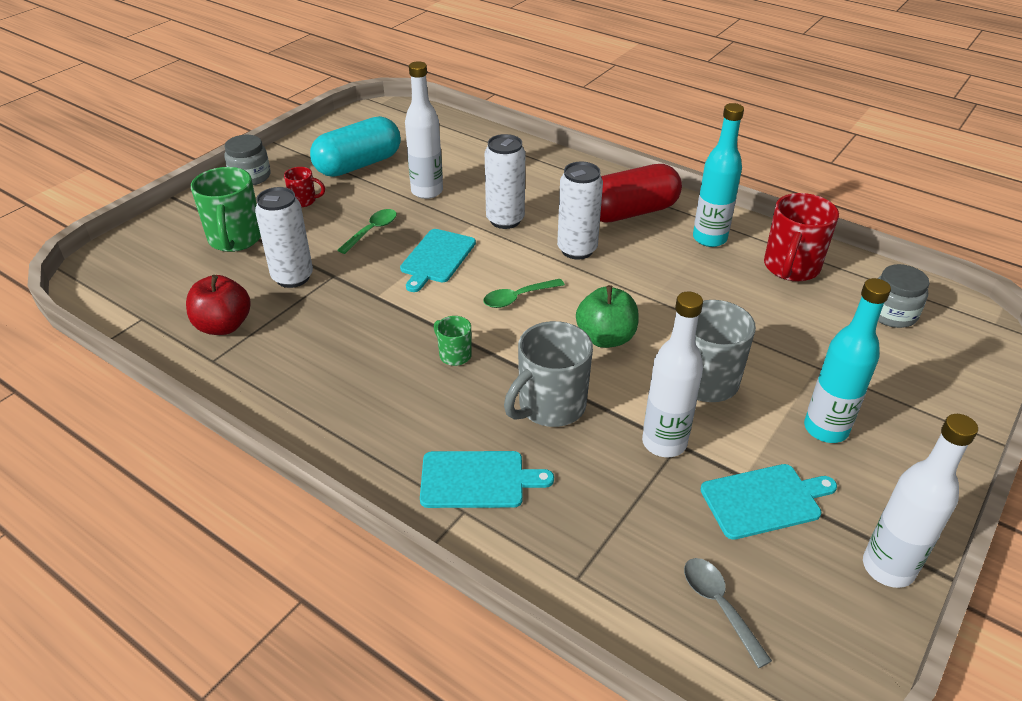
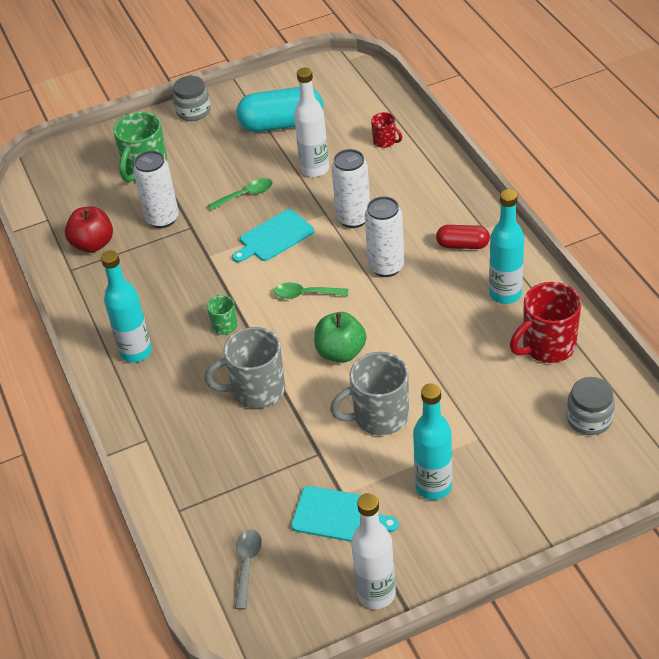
camera: 35 degrees right, 5 degrees up
red mug [284,167,325,207] -> red mug moved to [371,112,402,148]
turquoise cutting board [420,451,554,508] -> none
red capsule [600,164,682,223] -> red capsule [436,225,490,249], size x0.55
white bottle [642,292,703,457] -> none
none -> turquoise bottle [101,250,152,363]

